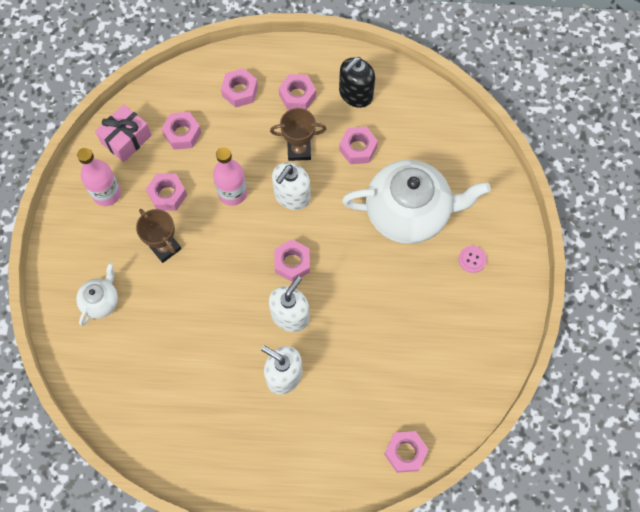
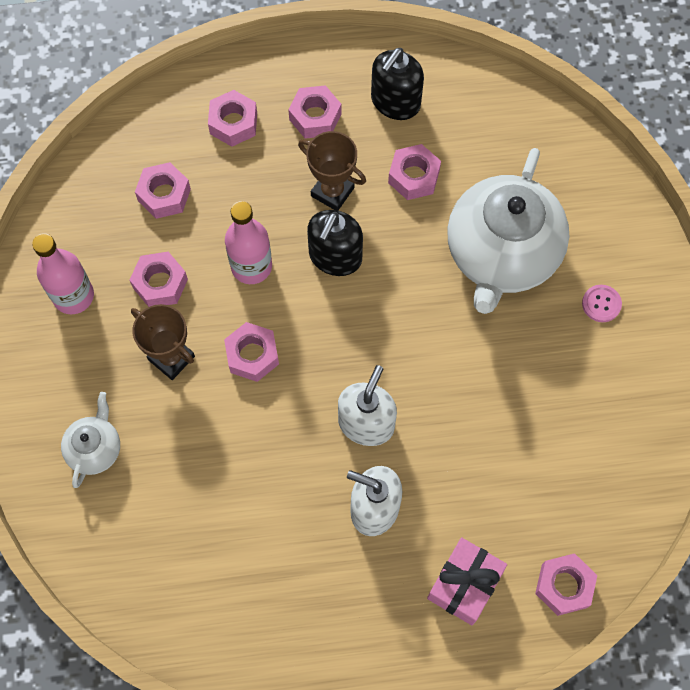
camera: 10 degrees left, 0 degrees up
pink gift [95,105,152,162] -> pink gift moved to [427,537,507,625]
brown trophy [270,108,326,161] -> brown trophy turned 45 degrees clockwise [298,131,366,210]
white soap dispenser [272,162,310,210] -> black soap dispenser [307,210,363,276]
pink nut [275,239,310,282] -> pink nut moved to [224,322,279,382]
white teapot [342,160,491,244] -> white teapot turned 120 degrees clockwise [447,148,570,314]

